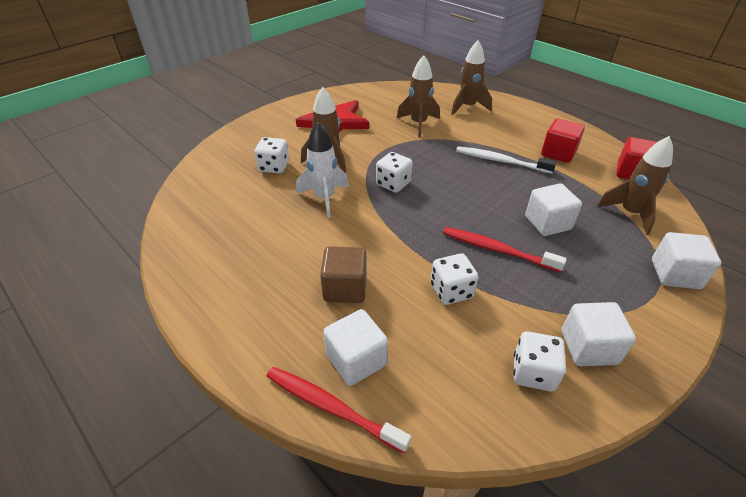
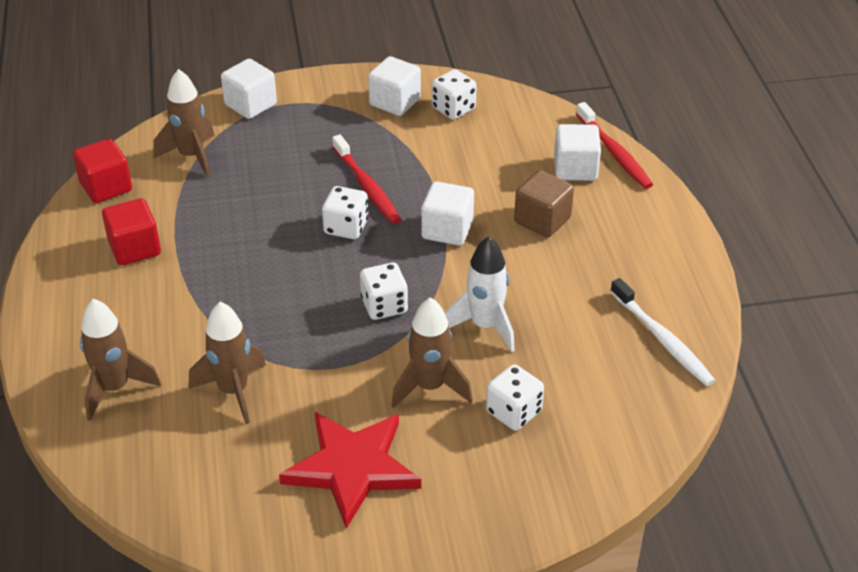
camera: 145 degrees left, 0 degrees up
white dice [431,253,479,305] -> white dice moved to [322,186,368,239]
white toothbrush [456,146,556,174] -> white toothbrush moved to [610,278,716,386]
white cube [525,183,582,236] -> white cube moved to [421,181,474,246]

